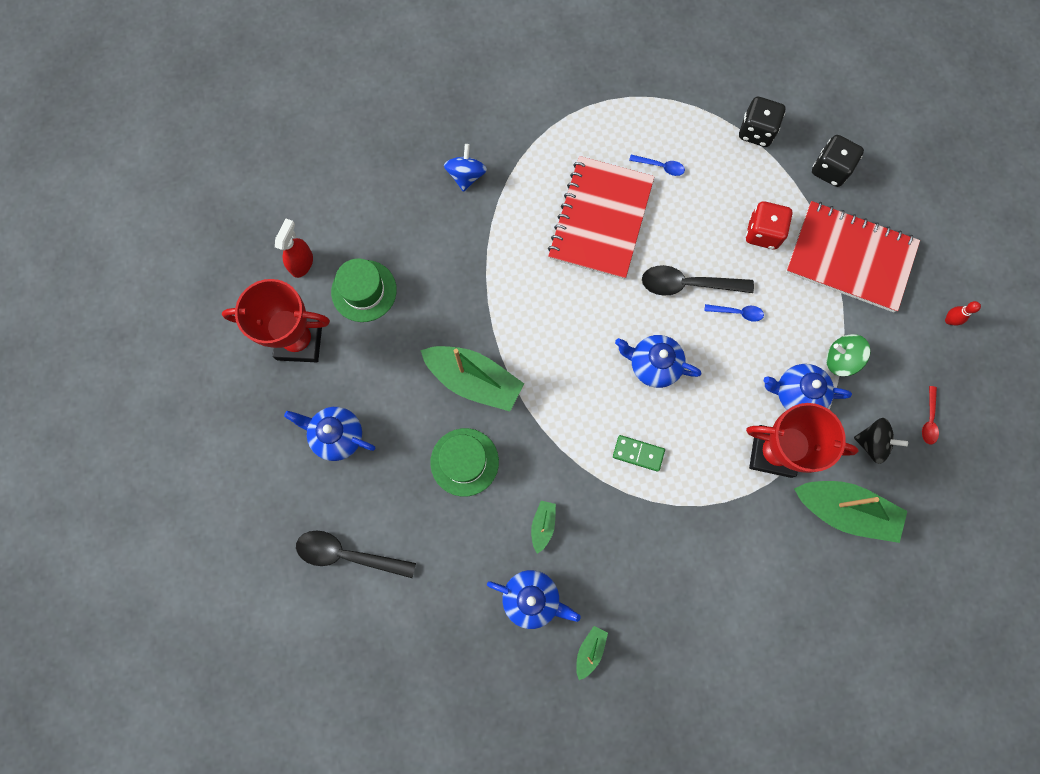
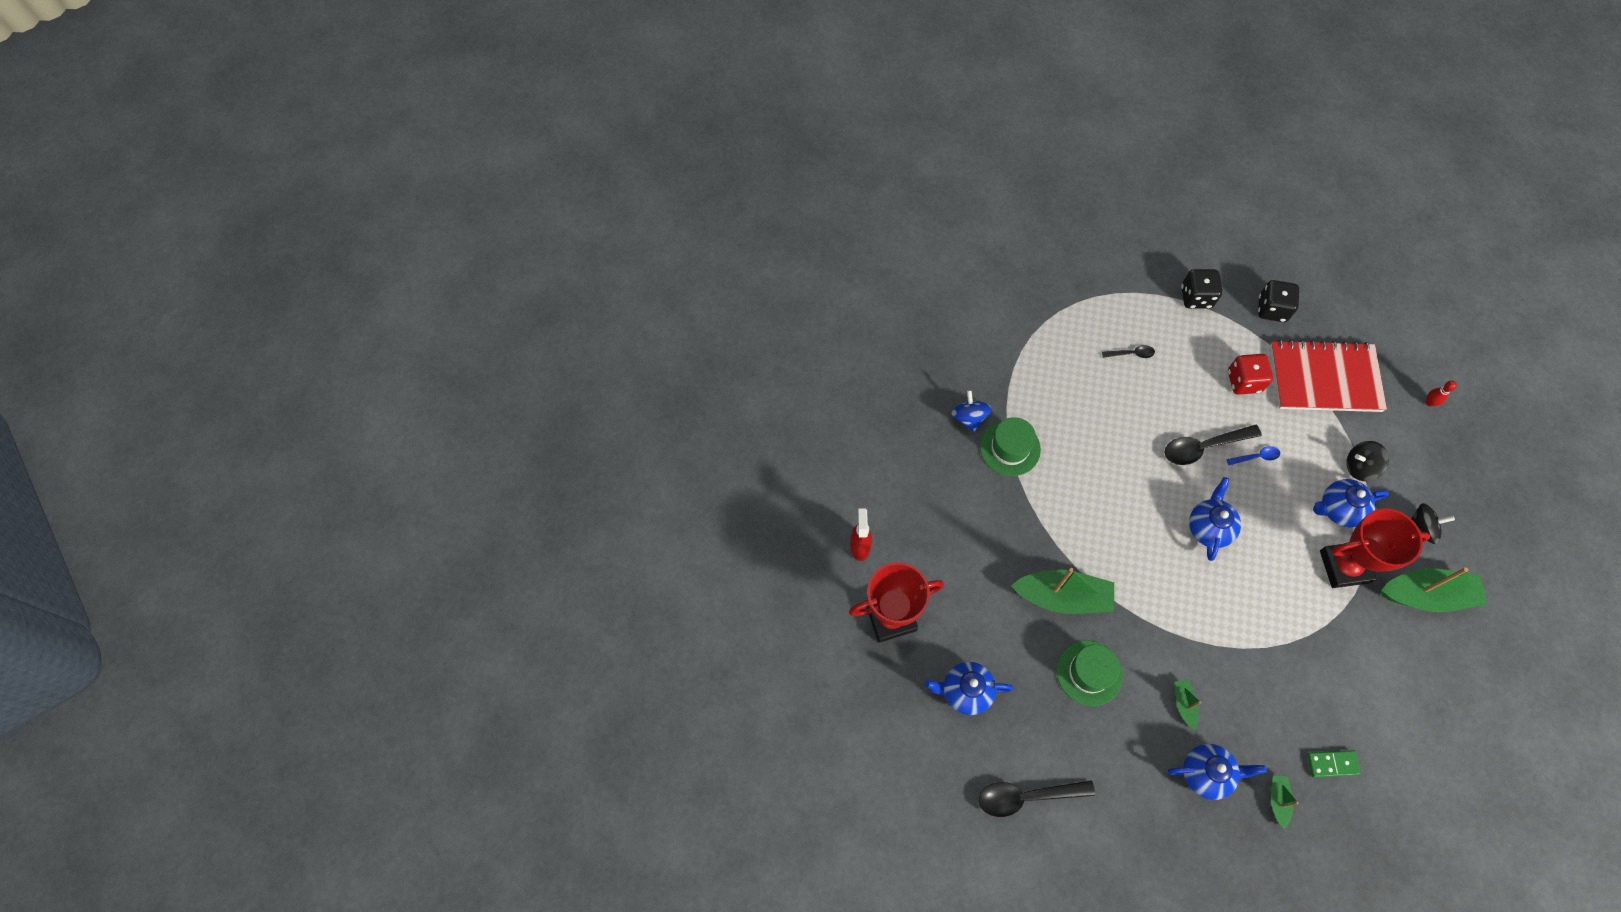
camera: 20 degrees left, 10 degrees down
green hat [331,258,397,322] -> green hat moved to [980,417,1041,476]
red notebook [548,156,655,279] -> none
green domino [613,435,665,472] -> green domino moved to [1307,750,1361,778]
blue teapot [615,335,701,388] -> blue teapot turned 105 degrees clockwise [1189,477,1241,561]
blue spoon [629,154,685,176] -> black spoon [1102,345,1155,358]
green spinning top [826,334,871,376] -> black spinning top [1346,441,1389,481]
red spoon [922,386,939,444] -> none

